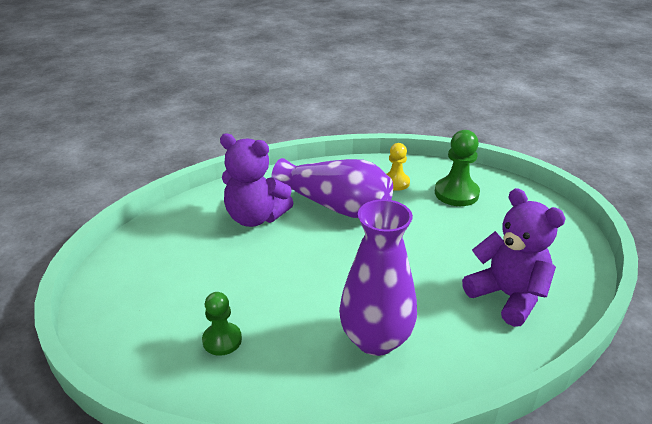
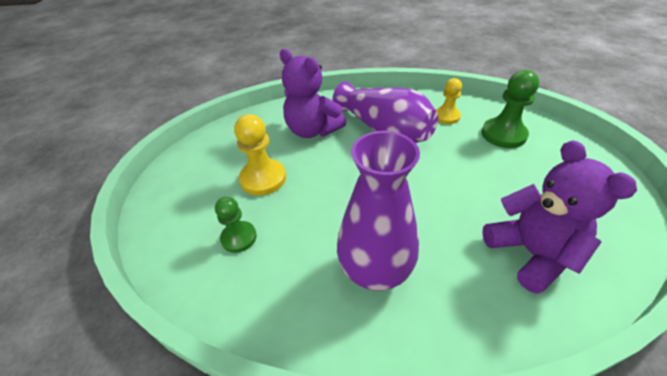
camera: 20 degrees right, 10 degrees up
none -> yellow pawn [234,114,286,196]

